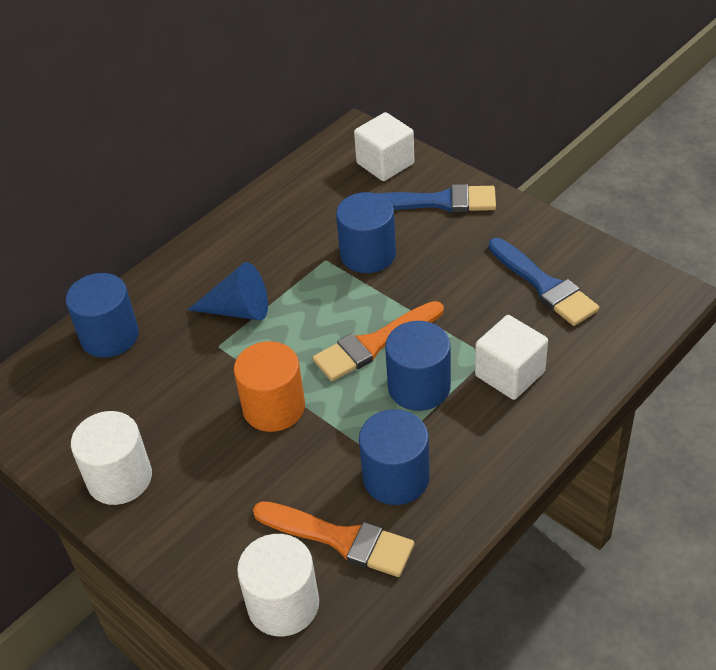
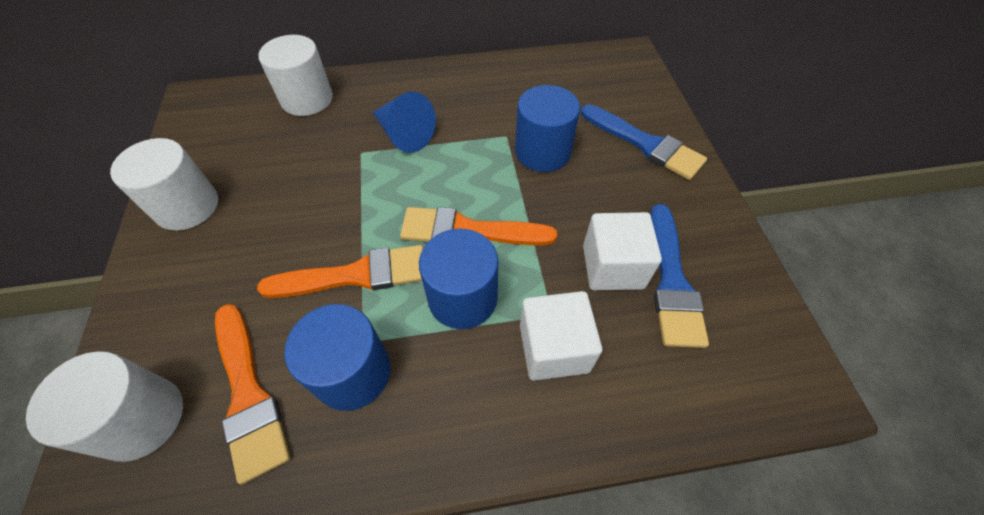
camera: 35 degrees right, 10 degrees up
blue cylinder [66,273,139,358] -> white cylinder [258,35,333,116]
orange cylinder [234,341,305,432] -> none
white cube [354,112,414,181] -> white cube moved to [583,212,662,291]
none -> orange brush [257,245,423,298]

